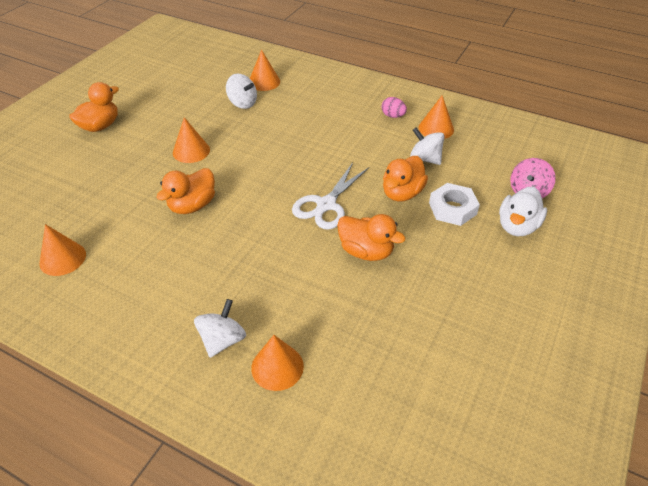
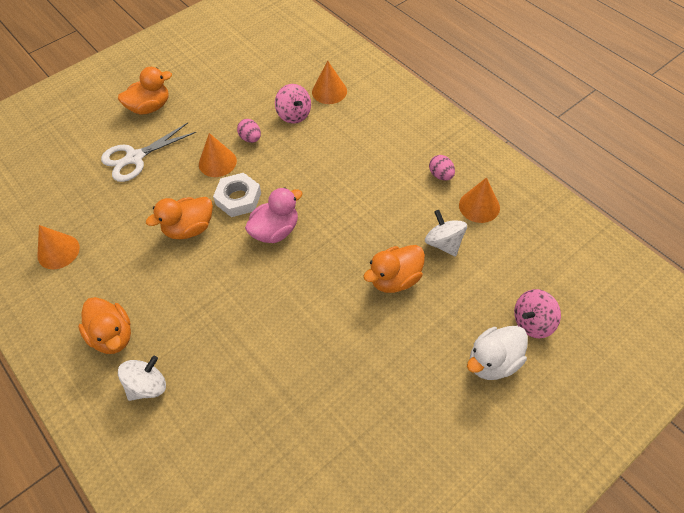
camera: 25 degrees right, 10 degrees up
white spinning top [226,73,257,109] -> pink spinning top [275,84,311,124]
orange cone [251,335,304,391] -> none
white scissors [292,163,369,230] -> white scissors moved to [101,123,196,182]
orange duck [337,214,405,261] -> orange duck moved to [78,297,131,354]
white nut [429,183,480,226] -> white nut moved to [213,173,261,217]
none -> pink egg [237,119,261,143]
none -> pink duck [245,187,303,243]

